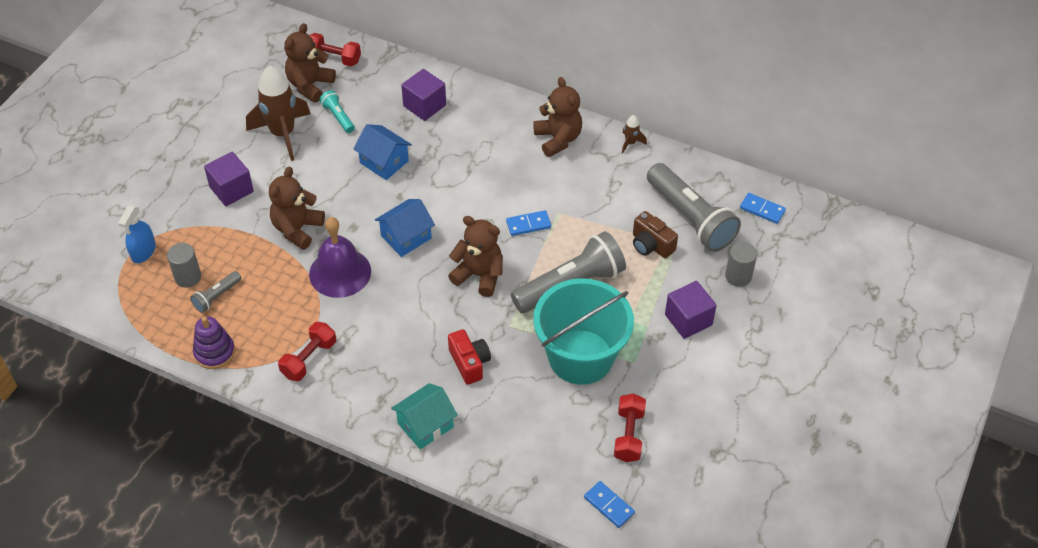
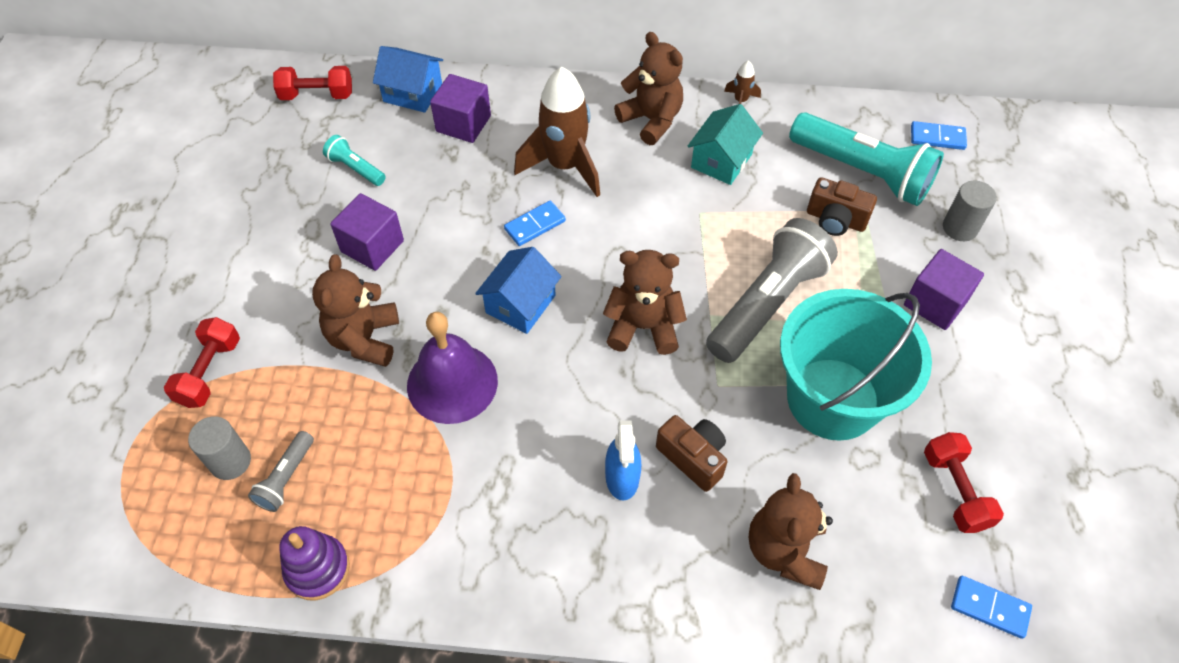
camera: 20 degrees left, 5 degrees up
blue spray bottle [118,205,156,263] -> blue spray bottle moved to [605,420,641,501]
purple cube [204,152,254,206] -> purple cube moved to [330,193,404,271]
brown rocket [246,66,311,161] -> brown rocket moved to [514,67,600,197]
red dumbbell [278,322,336,381] -> red dumbbell moved to [164,317,240,408]
brown teddy bear [284,23,336,103] -> brown teddy bear moved to [749,473,833,590]
blue house [354,124,412,180] -> blue house moved to [373,46,443,113]
turquoise house [391,383,458,450] -> turquoise house moved to [687,104,763,185]
red camera [448,329,491,385] -> brown camera [656,415,728,492]
blue domino [506,210,551,236] -> blue domino moved to [504,201,566,246]
grey flashlight [647,163,741,252] -> turquoise flashlight [789,112,944,206]

